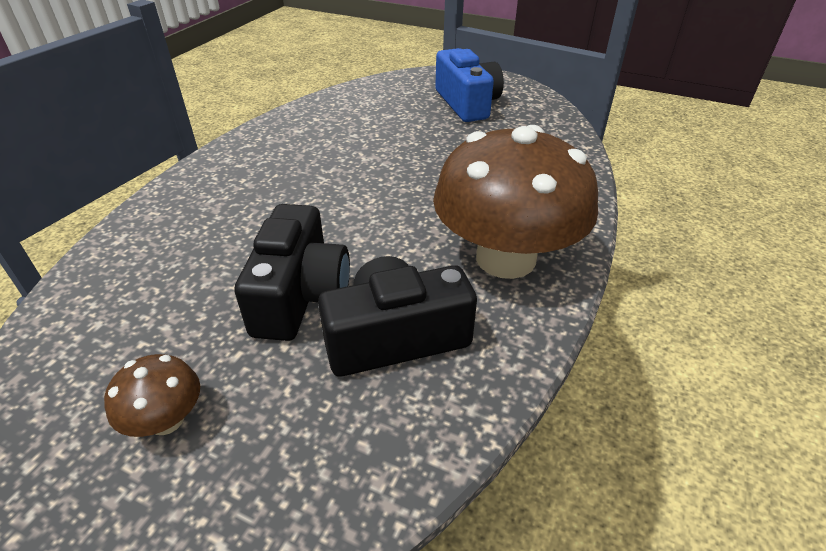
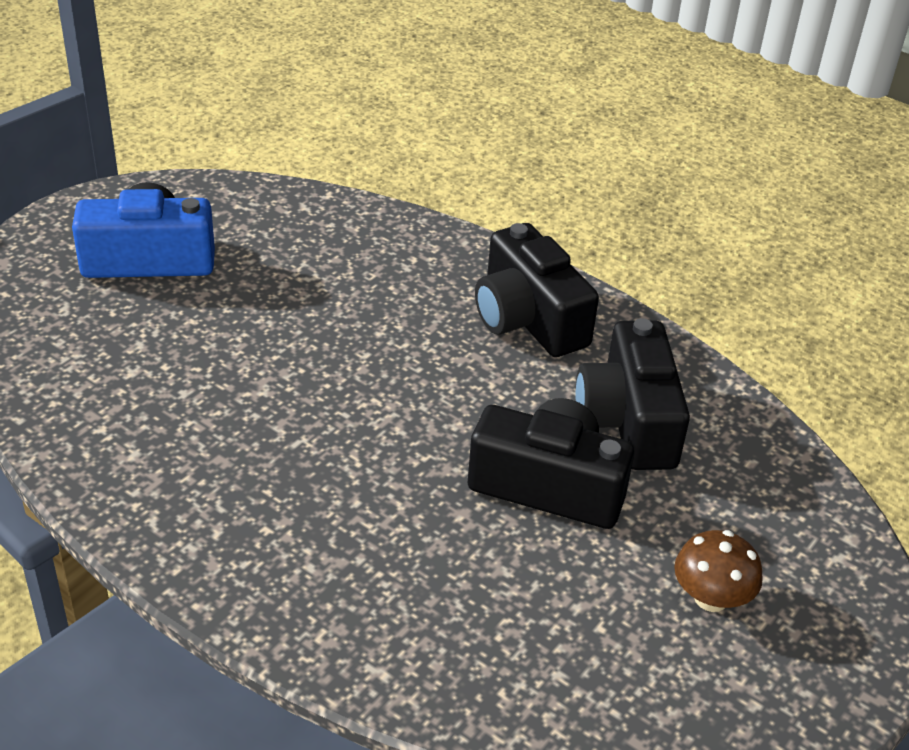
camera: 80 degrees left, 0 degrees up
brown mushroom [433,125,598,279] -> black camera [475,223,599,357]

